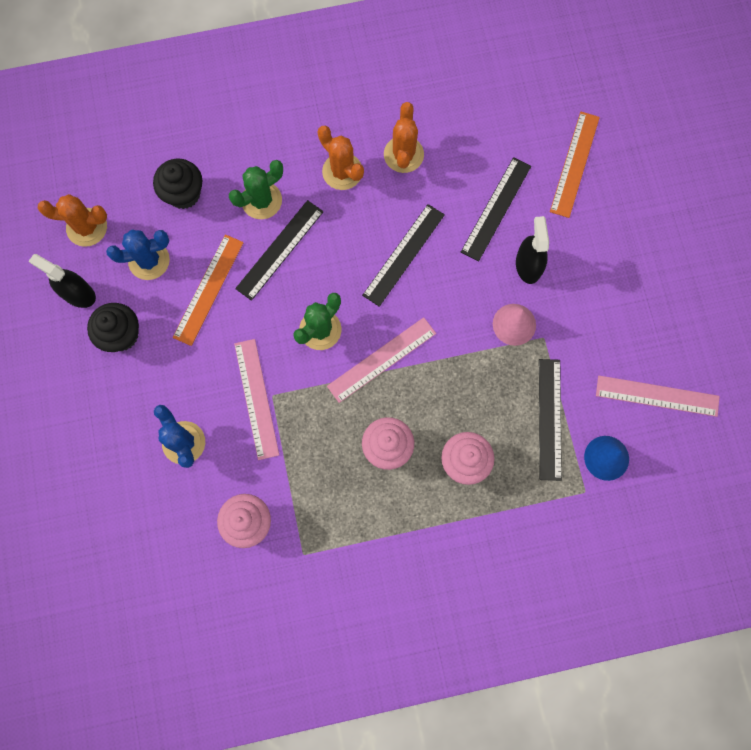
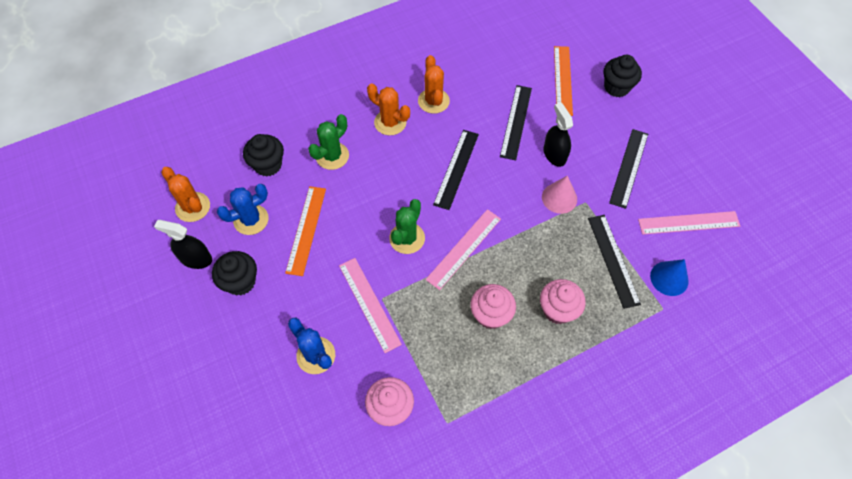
camera: 15 degrees left, 15 degrees down
orange cactus [38,194,107,247] -> orange cactus turned 60 degrees clockwise [161,167,210,222]
black ruler [235,200,324,301] -> black ruler moved to [609,129,648,209]
none -> black cupcake [603,55,642,97]

